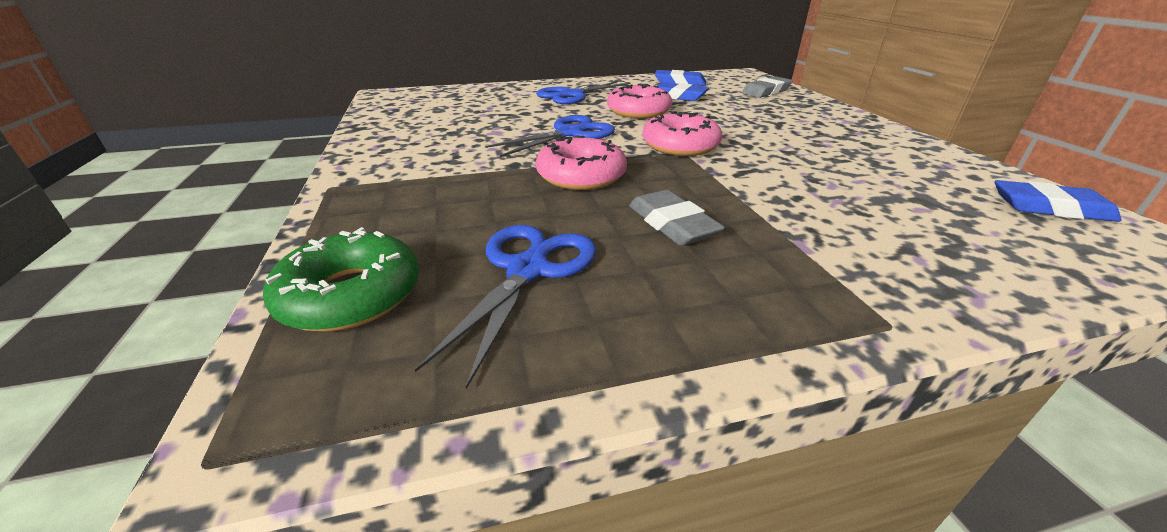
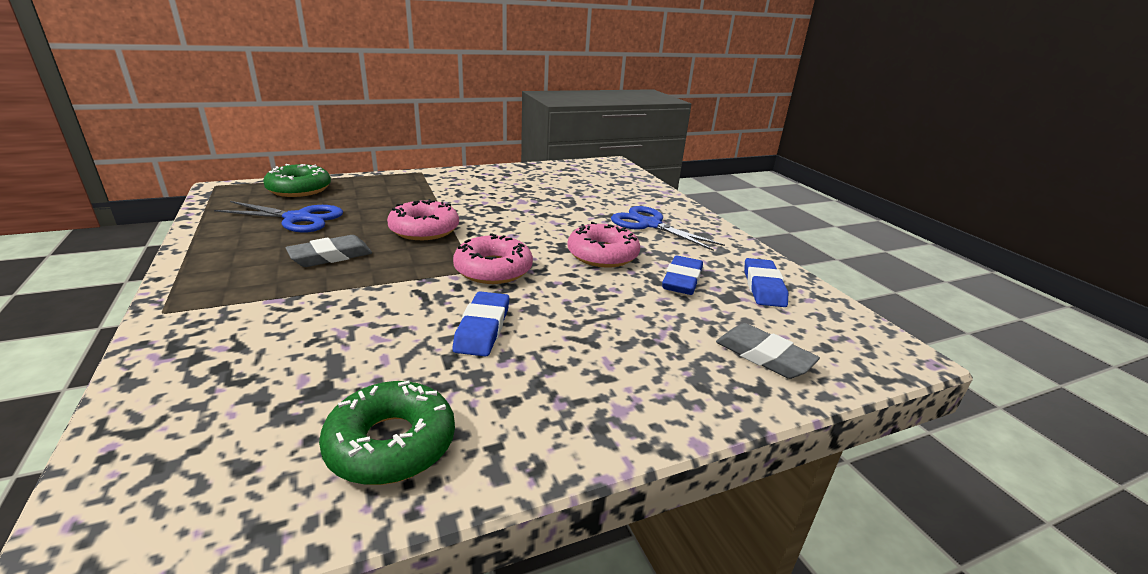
camera: 80 degrees right, 5 degrees down
blue scissors [485,115,615,157] -> none
blue eraser [994,180,1121,222] -> blue eraser moved to [452,291,509,357]
none -> green donut [319,380,455,485]

